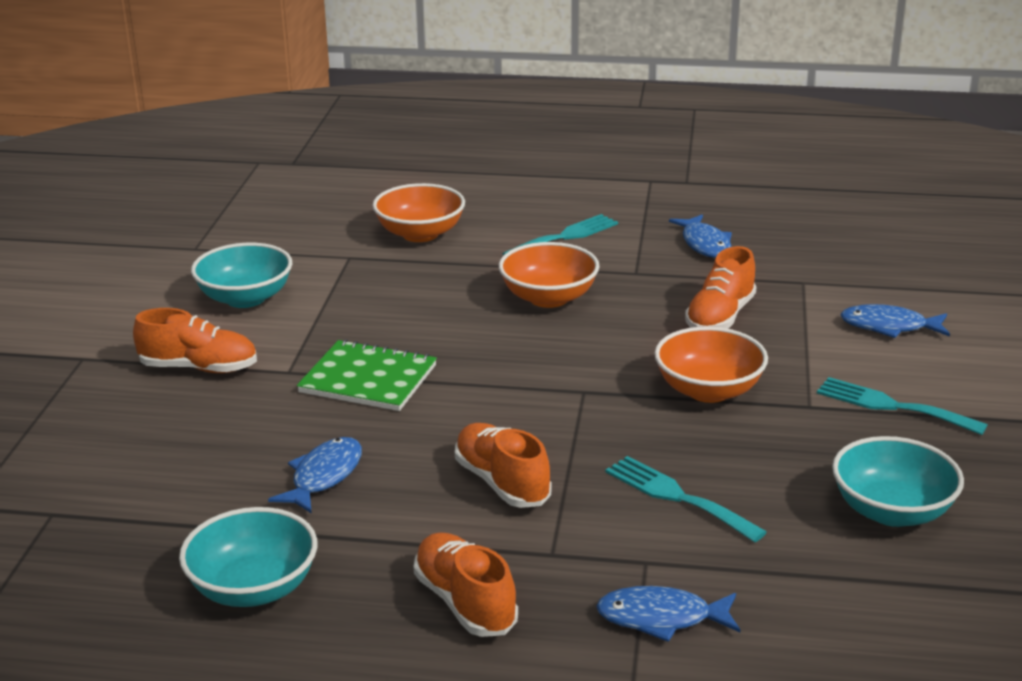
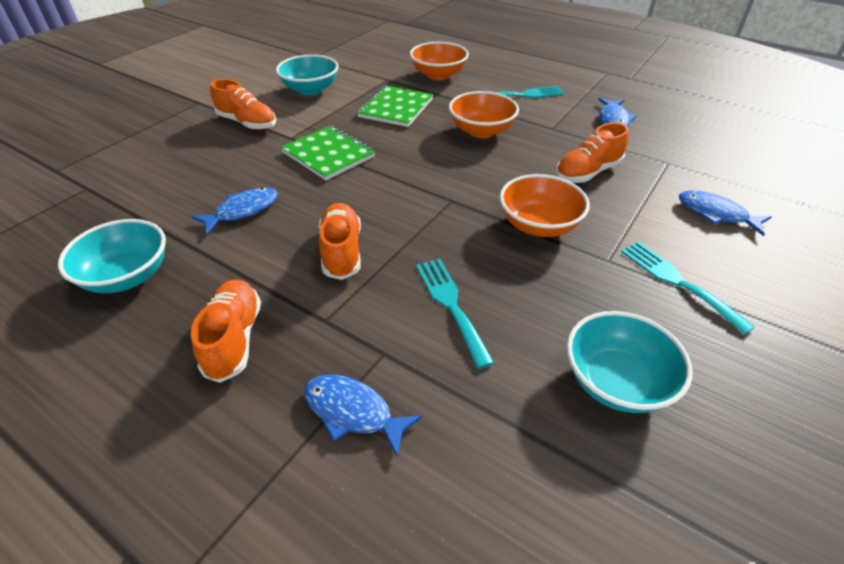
camera: 25 degrees right, 15 degrees up
none -> green notebook [357,85,433,127]

